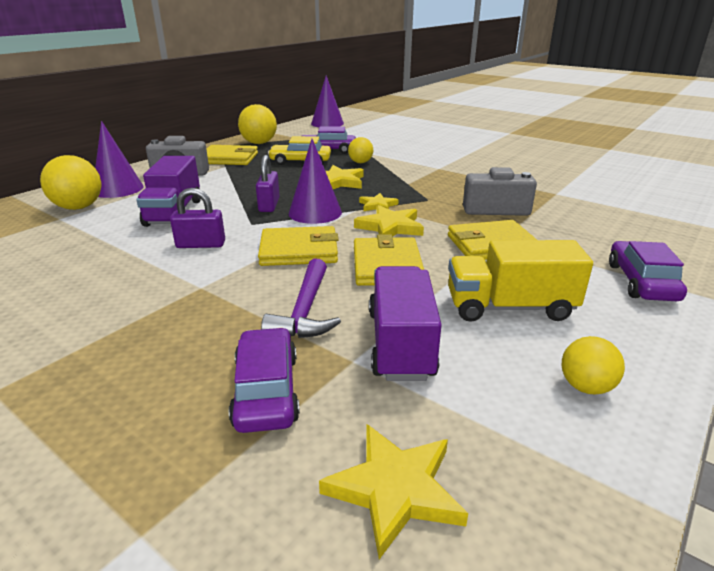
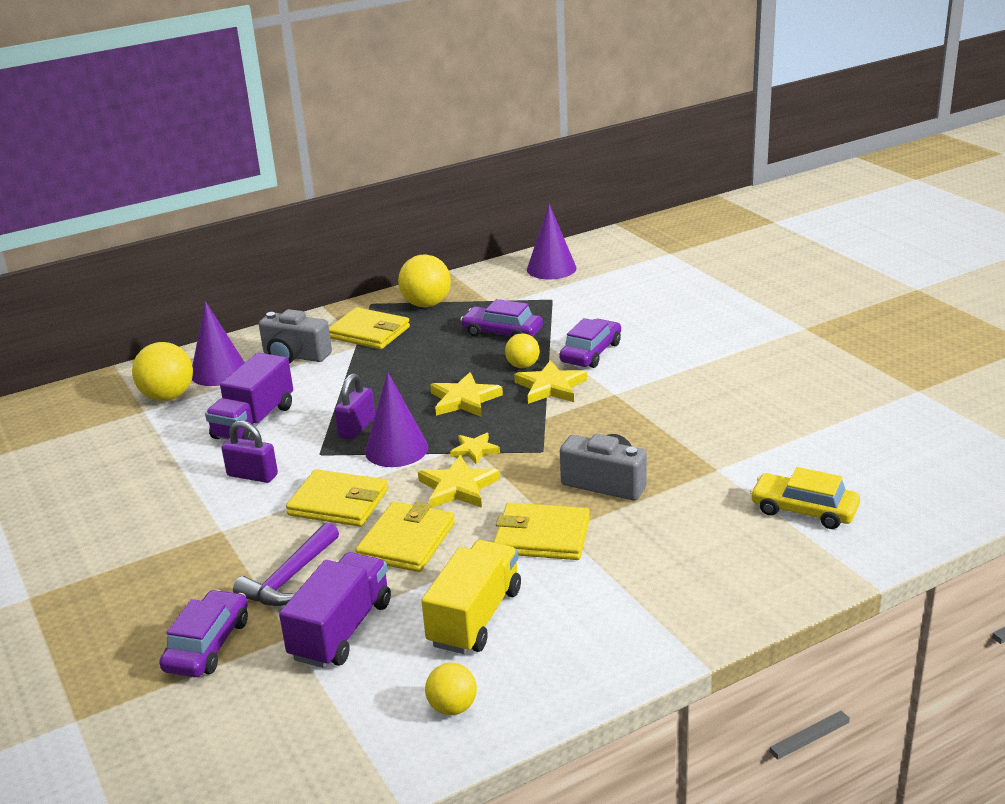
camera: 25 degrees right, 0 degrees up
yellow car [268,136,331,165] -> yellow car moved to [750,467,860,529]
yellow star [319,424,468,559] -> yellow star moved to [514,360,587,404]
yellow truck [448,240,593,322] -> yellow truck turned 90 degrees clockwise [421,540,521,654]
purple car [609,241,687,301] -> purple car moved to [559,318,621,368]

